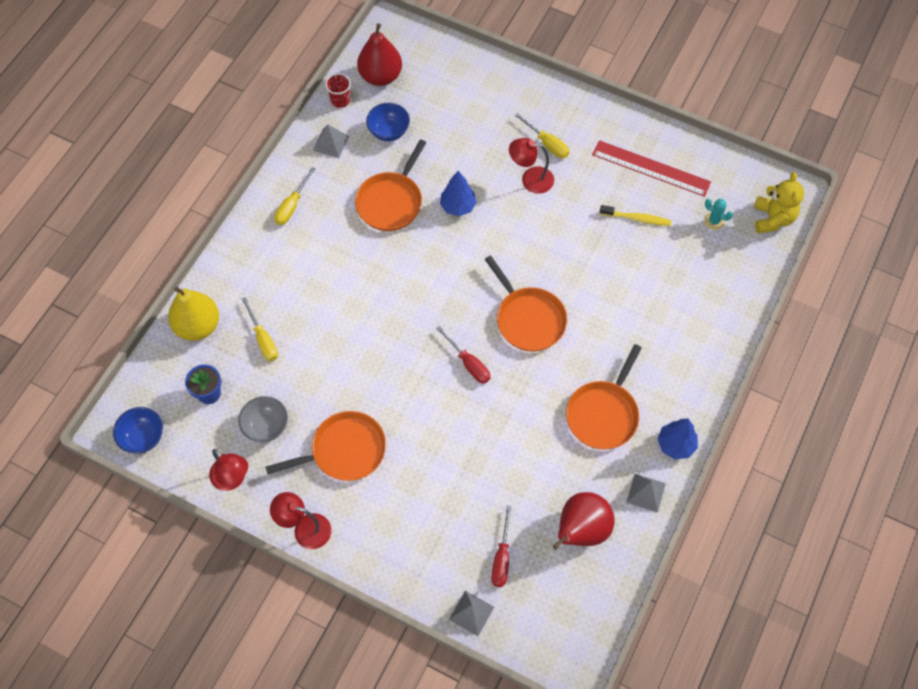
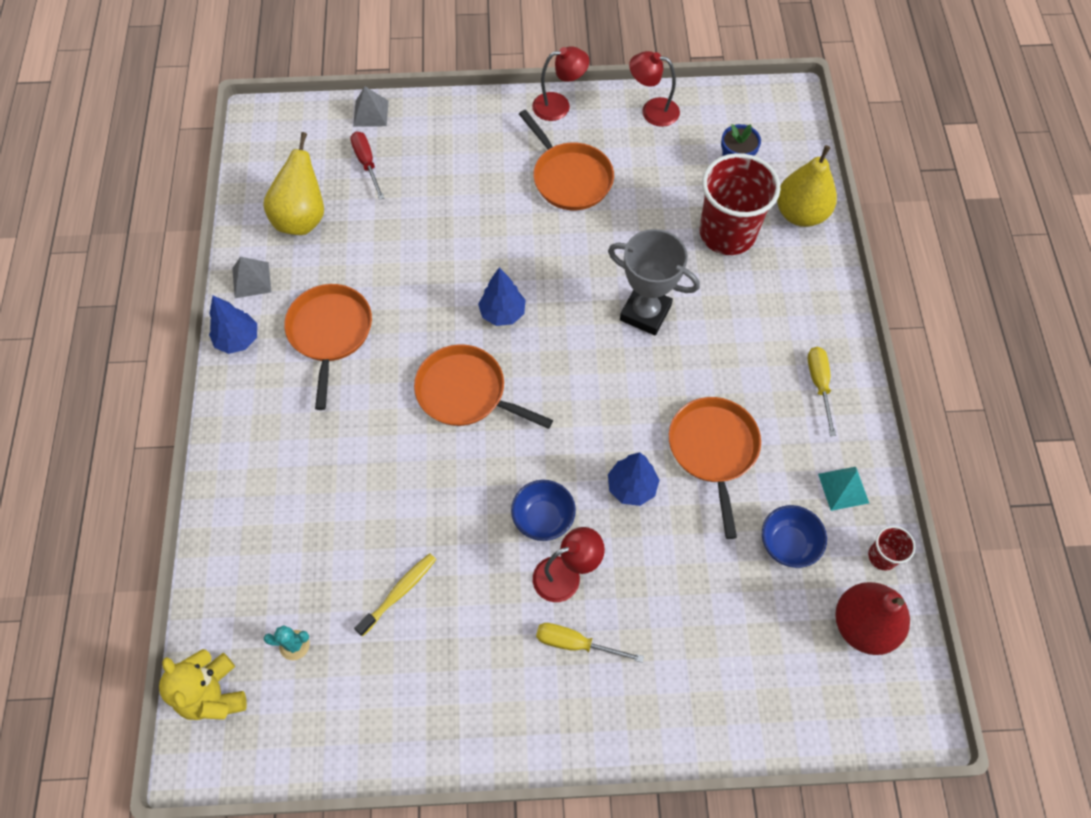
camera: 150 degrees right, 0 degrees up
blue bowl [113,407,163,453] -> blue bowl moved to [511,480,576,541]
grey bowl [238,396,288,442] -> none
yellow screwdriver [242,297,278,361] -> red cup [700,153,781,255]
orange pan [266,411,386,481] -> orange pan turned 75 degrees counterclockwise [519,110,614,210]
grey pyramid [313,125,349,158] -> turquoise pyramid [818,467,869,511]
red screwdriver [436,326,491,384] -> blue tree [478,267,526,326]
red pear [553,492,615,550] -> yellow pear [263,132,324,235]
red ruler [592,140,711,197] -> none
yellow toothbrush [600,205,671,226] -> yellow toothbrush turned 150 degrees clockwise [354,553,436,636]
none -> grey trophy [608,229,700,335]

